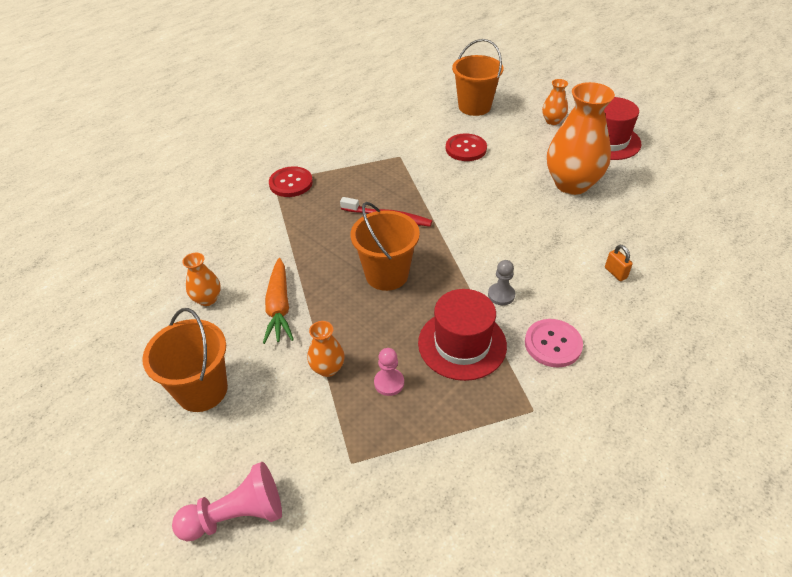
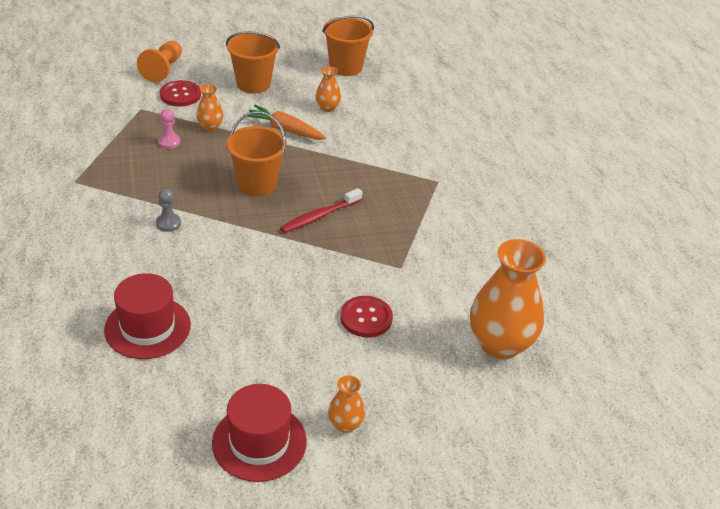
camera: 120 degrees right, 5 degrees down
pink pawn [172,462,282,541] -> orange pawn [137,41,182,82]
red button [269,166,313,197] -> red button moved to [160,80,201,106]
red hat [418,289,507,381] -> red hat moved to [104,273,191,359]
orange bucket [452,39,504,116] -> orange bucket moved to [322,16,374,76]
pink button [525,319,583,367] -> none
orange vase [547,82,615,195] -> orange vase moved to [470,239,546,359]
orange padlock [605,245,633,281] -> none

